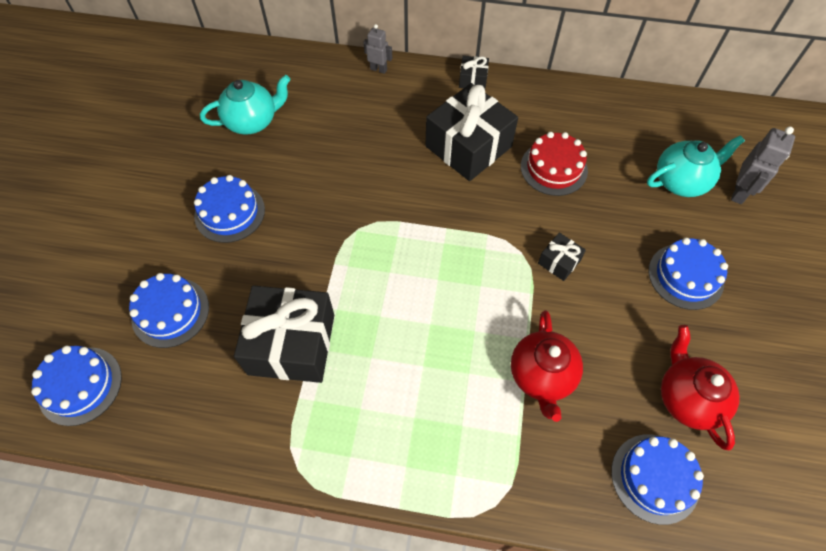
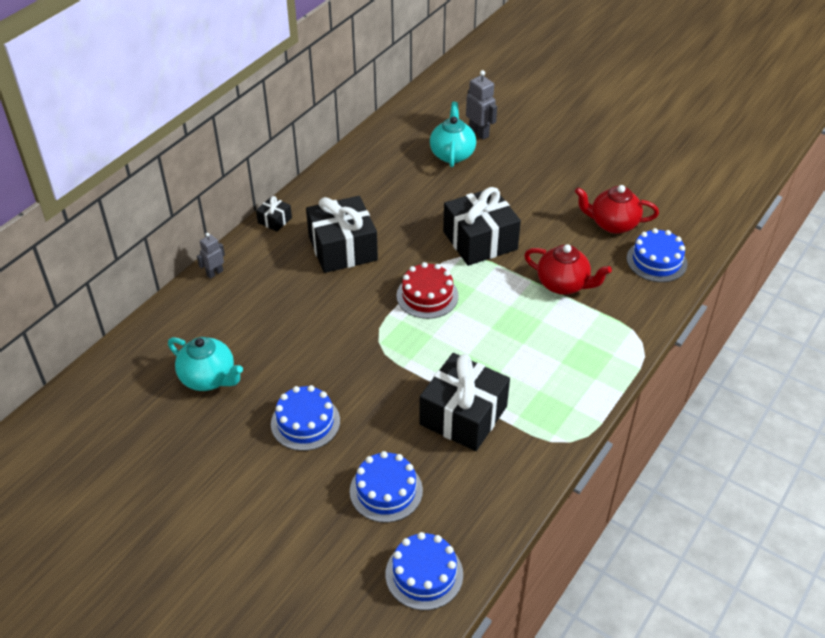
camera: 65 degrees left, 15 degrees down
turquoise teapot [200,75,291,135] -> turquoise teapot turned 120 degrees clockwise [168,337,243,391]
red cake [521,132,588,196] -> red cake moved to [396,262,459,319]
black gift [538,233,586,281] -> black gift [443,187,521,266], size x2.22
blue cake [649,238,728,310] -> none

